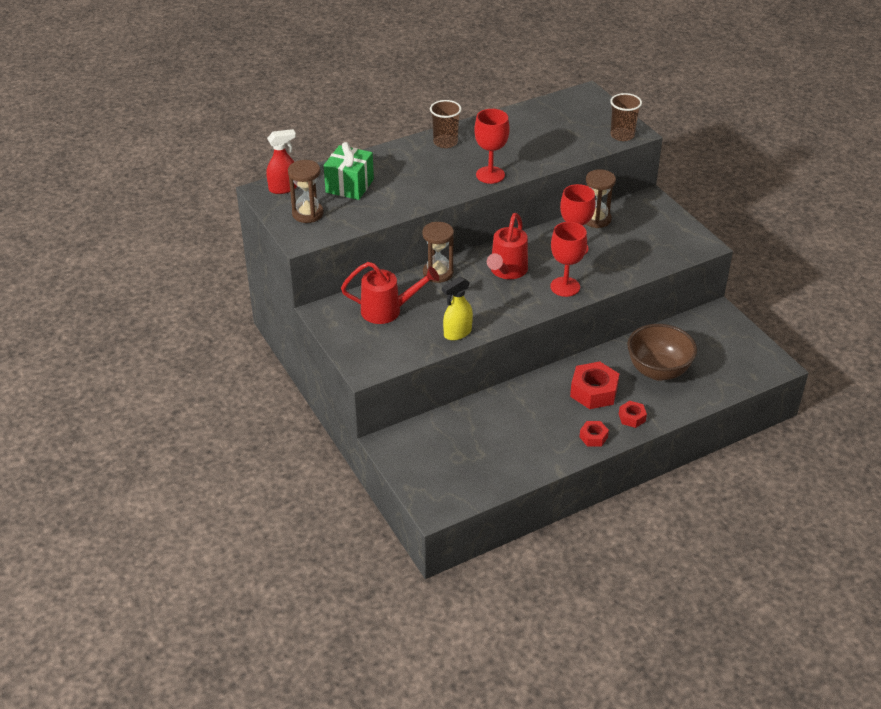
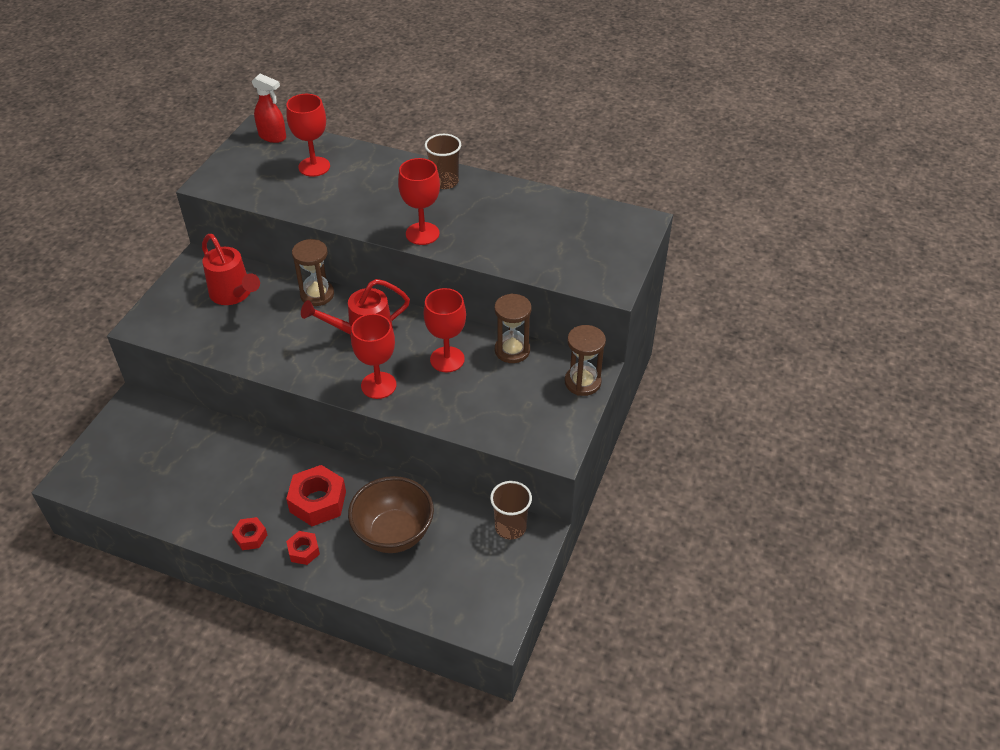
camera: 50 degrees right, 5 degrees up
brown hourglass [288,160,324,223] -> brown hourglass moved to [565,325,606,396]
green gift [324,142,374,200] -> red goblet [286,94,330,177]
yellow spray bottle [442,276,473,340] -> none
brown cup [610,93,642,141] -> brown cup moved to [490,481,532,540]

